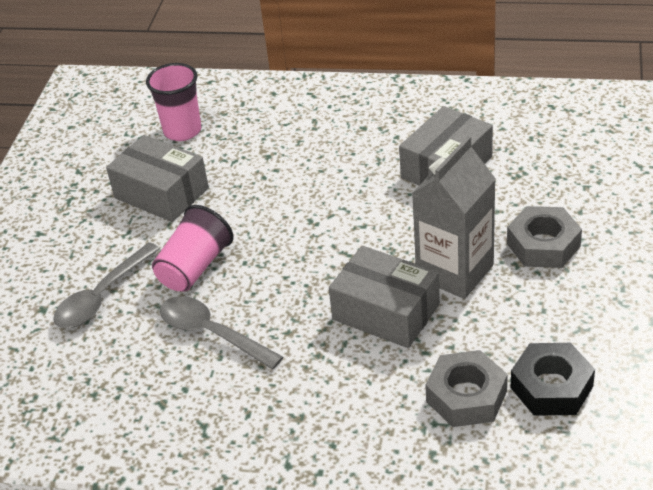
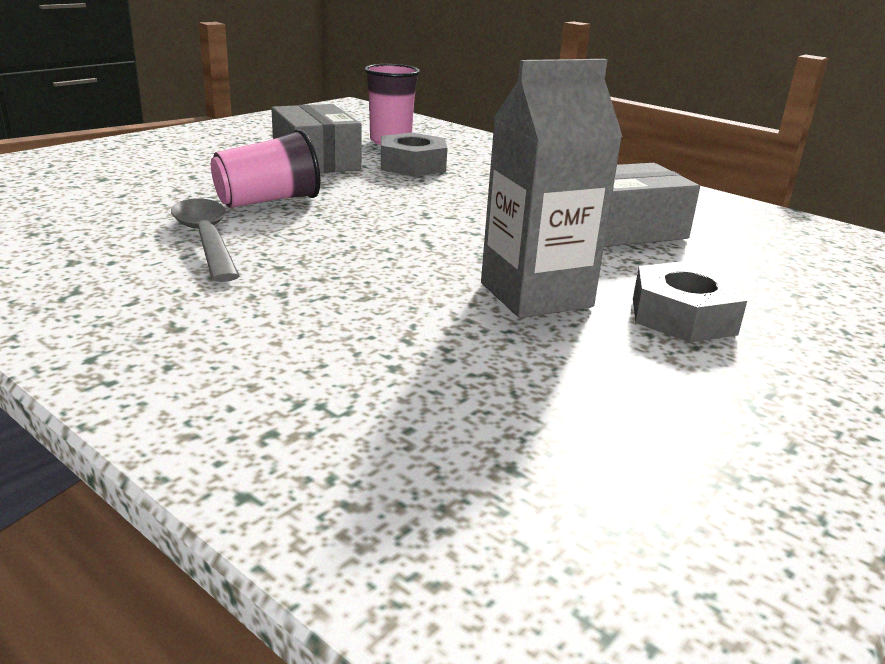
camera: 25 degrees right, 15 degrees down
grey spoon [53,242,160,328] -> none
grey box [329,246,440,348] -> none
grey nut [425,350,508,427] -> grey nut moved to [381,132,447,177]
black nut [511,343,595,416] -> none

